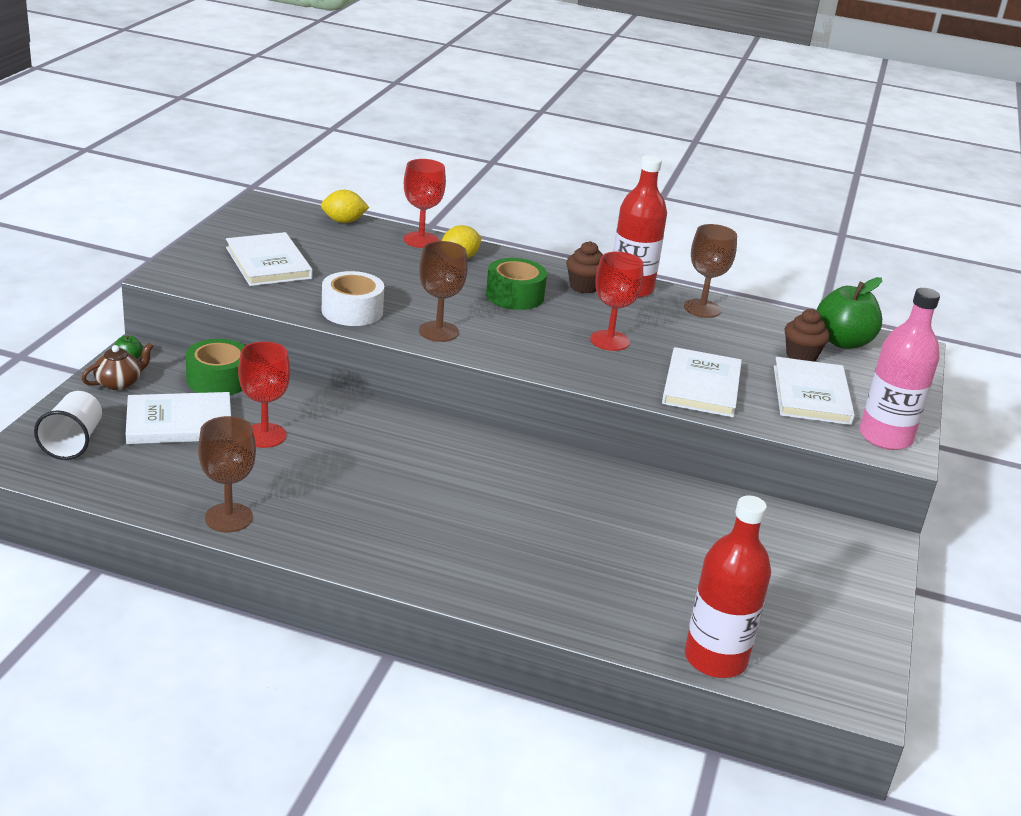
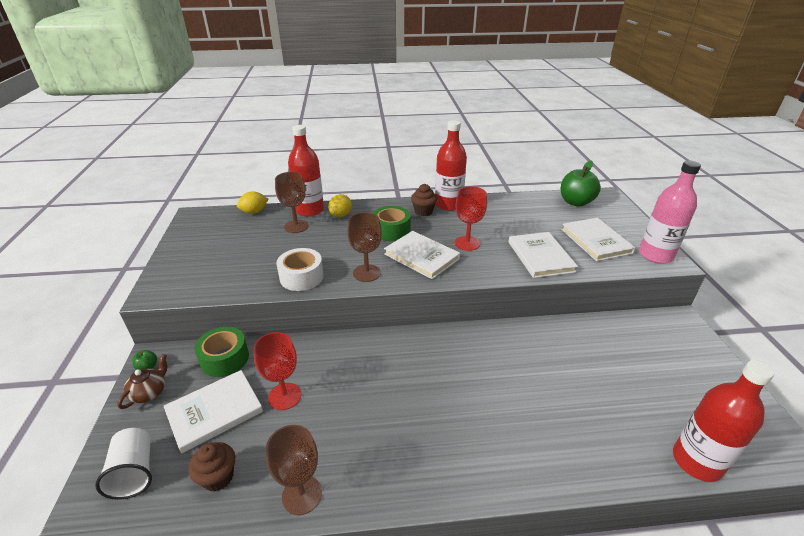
camera: 20 degrees left, 5 degrees up
white book [226,232,313,286] -> white book moved to [384,231,460,279]
red goblet [403,159,446,248] -> red bottle [288,125,324,217]
brown goblet [684,224,737,318] -> brown goblet moved to [275,172,308,233]
brown cupcake [785,309,830,362] -> brown cupcake moved to [188,442,235,491]

